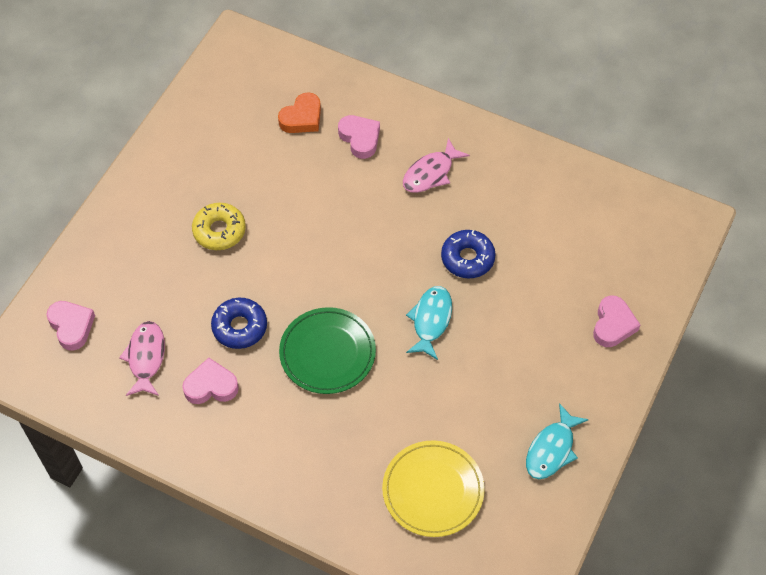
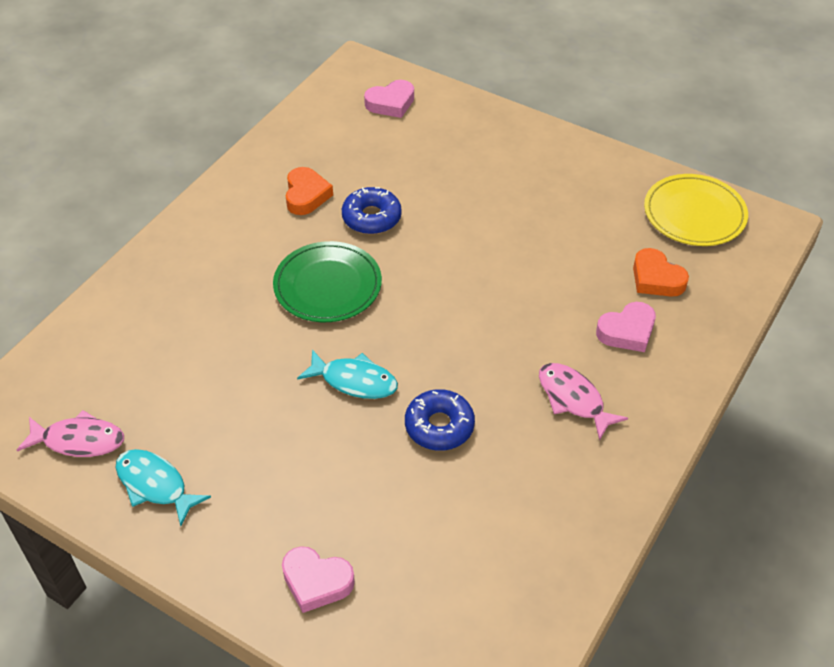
camera: 95 degrees right, 10 degrees down
pink fish [119,321,165,396] -> pink fish moved to [17,410,124,457]
pink heart [182,358,239,404] -> orange heart [286,167,333,215]
yellow donut [192,203,246,250] -> none
yellow plate [382,440,485,537] -> yellow plate moved to [644,174,748,246]

